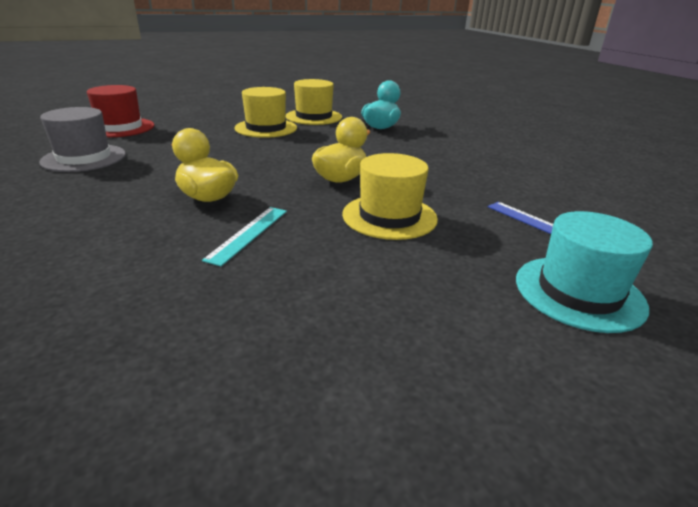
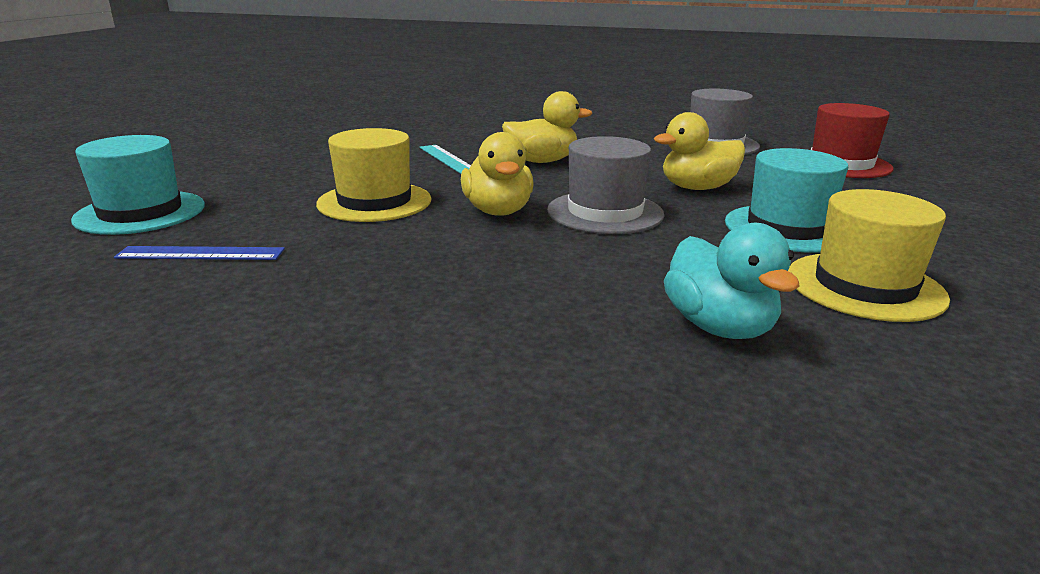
camera: 130 degrees right, 5 degrees down
yellow hat [234,87,297,138] -> turquoise hat [725,148,848,253]
none -> grey hat [547,136,664,234]
none -> yellow duck [654,112,745,190]

